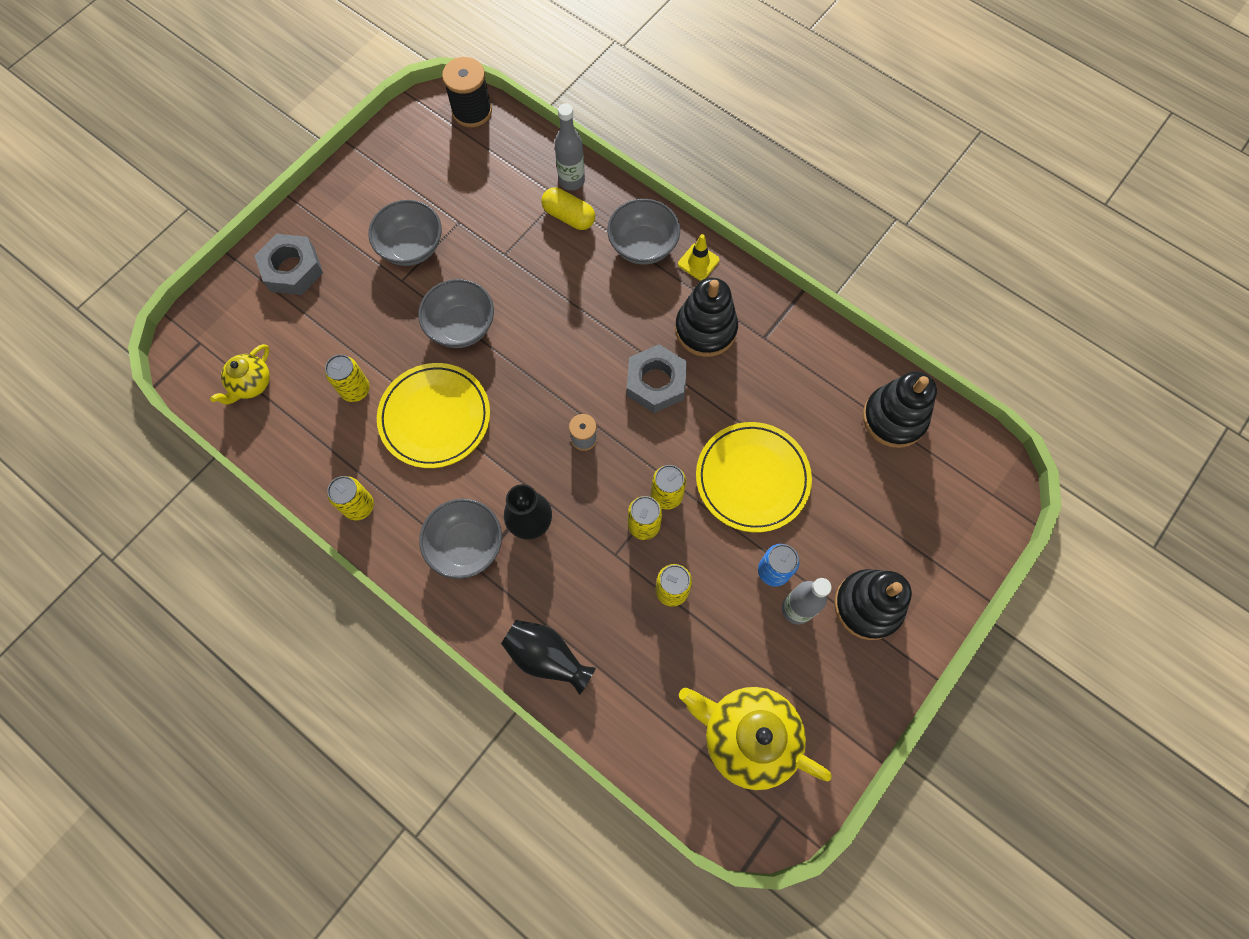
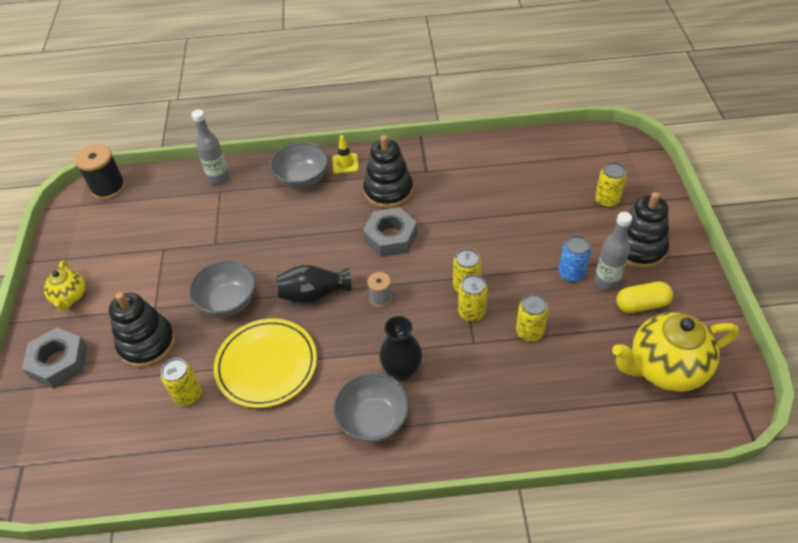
camera: 40 degrees left, 20 degrees down
yellow teapot [210,344,270,405] -> yellow teapot moved to [44,261,86,311]
yellow can [327,476,374,521] -> yellow can moved to [595,162,627,208]
grey bowl [368,200,442,266] -> none
black vase [501,620,596,695] -> black vase moved to [276,265,351,304]
yellow capsule [541,187,595,230] -> yellow capsule moved to [616,281,673,313]
yellow plate [696,422,812,533] -> none
black stacking toy [863,371,937,448] -> black stacking toy moved to [109,292,175,368]

